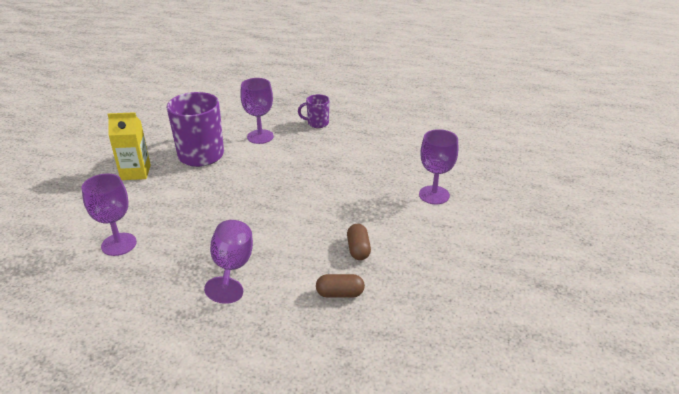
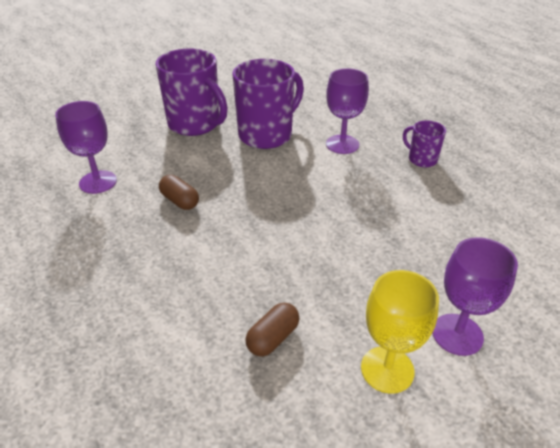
camera: 45 degrees right, 5 degrees up
yellow carton [107,112,151,180] -> purple mug [156,48,228,136]
purple goblet [204,220,253,304] -> none
brown capsule [316,274,365,298] -> brown capsule moved to [159,175,199,210]
none -> yellow goblet [361,270,439,394]

